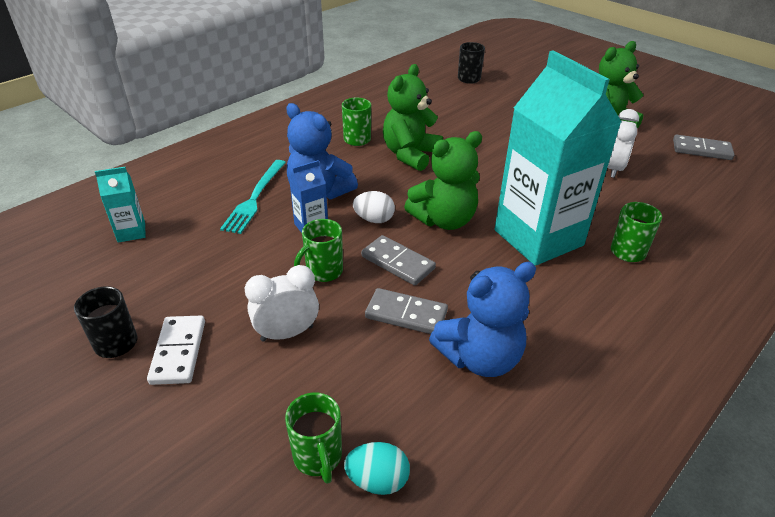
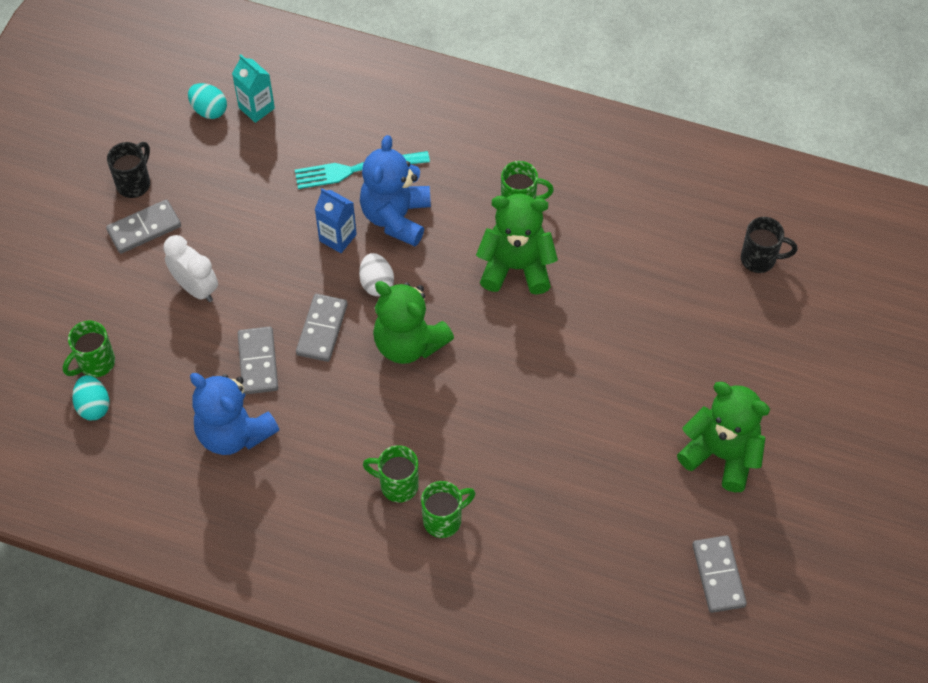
camera: 65 degrees right, 20 degrees up
white domino [147,316,205,385] -> grey domino [106,199,181,254]
green mug [294,219,343,282] -> green mug moved to [363,445,419,502]
turquoise carton [495,50,621,266] -> none
white clock [607,109,639,178] -> none
none -> turquoise egg [188,83,227,119]

